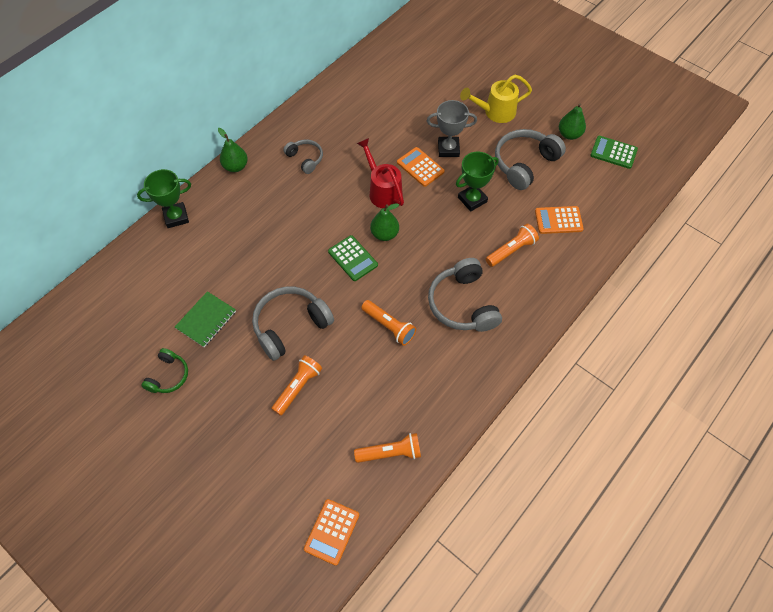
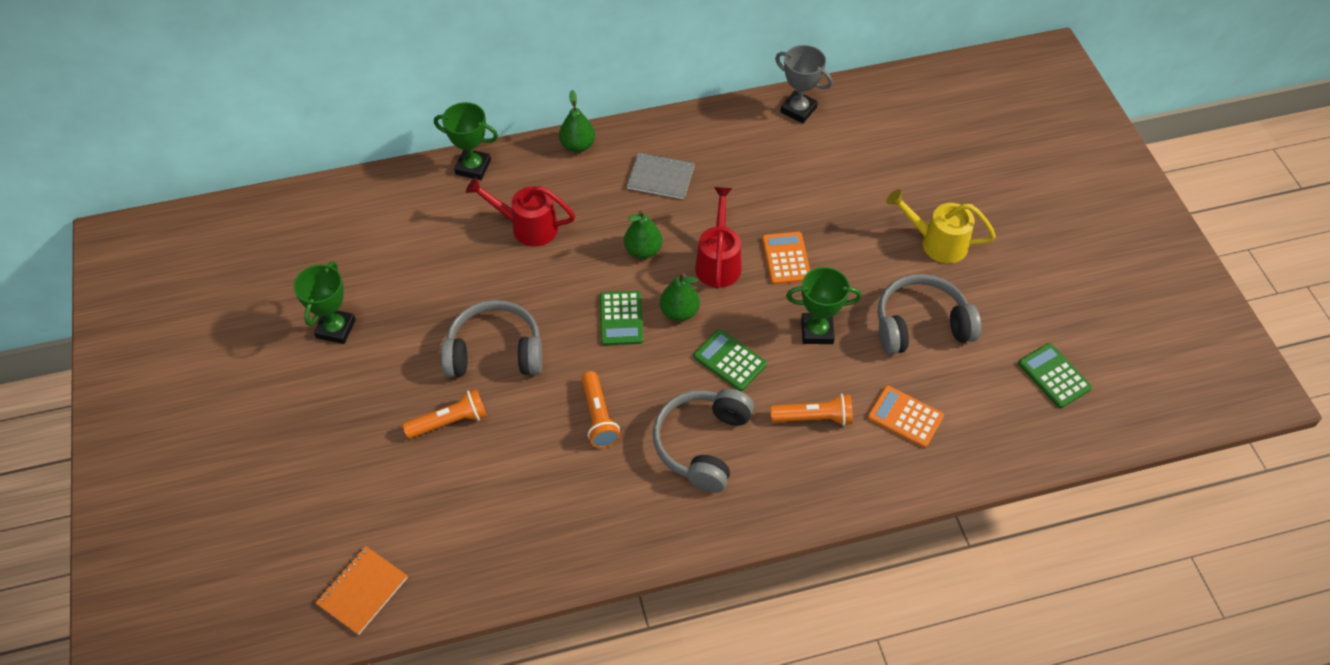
camera: 35 degrees right, 5 degrees down
green headphones [141,348,188,393] -> green trophy [293,261,356,344]
green notebook [175,291,236,347] -> none
grey headphones [283,140,323,174] -> grey notebook [627,153,695,199]
orange calculator [304,499,359,566] -> orange notebook [315,546,408,635]
orange flashlight [354,433,421,463] -> none
grey trophy [427,100,477,157] -> grey trophy moved to [775,45,833,123]
green pear [559,103,586,140] -> green pear moved to [624,210,662,259]
none -> red watering can [466,177,575,247]
none -> green calculator [694,329,767,391]

